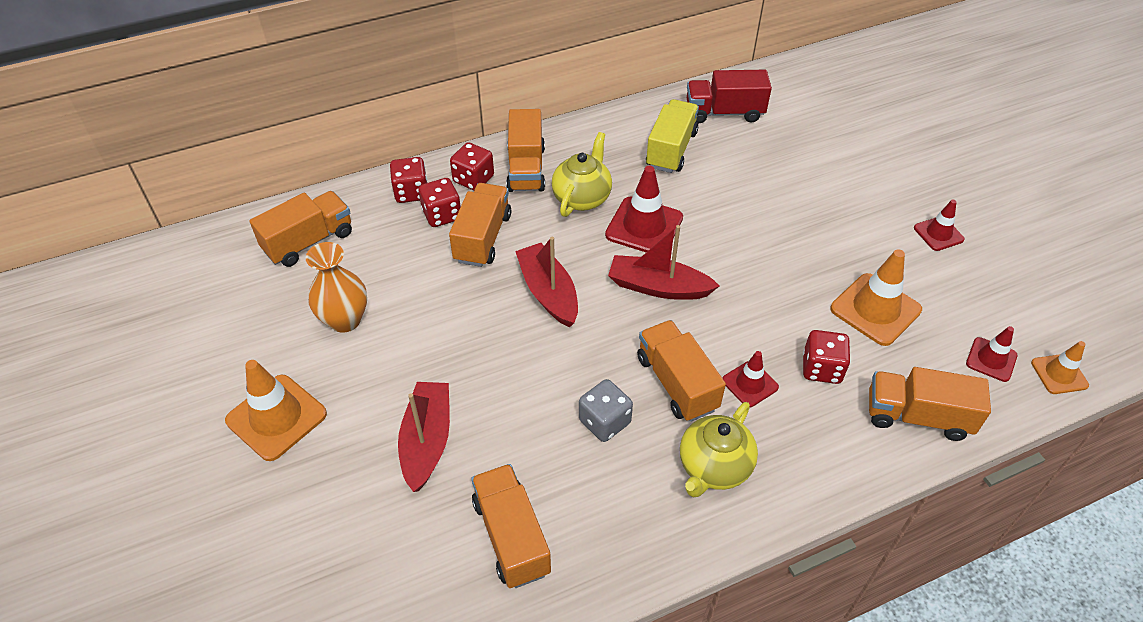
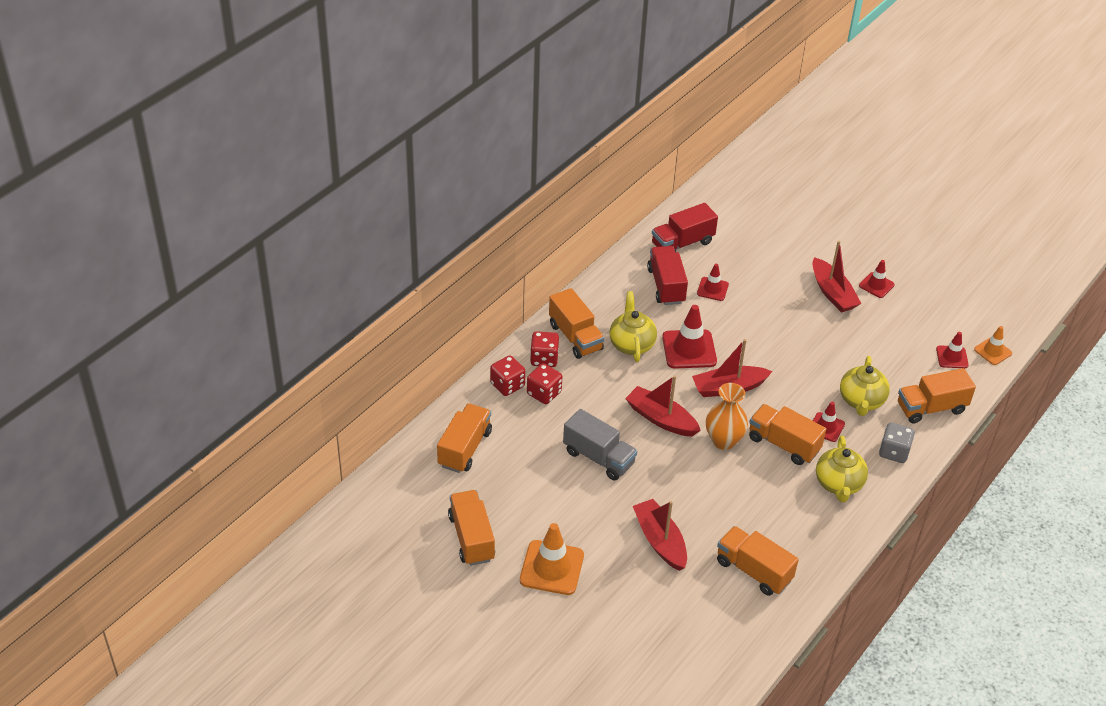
camera: 30 degrees left, 5 degrees down
orange vase [306,242,367,333] -> orange vase moved to [706,383,748,450]
orange truck [449,183,511,267] -> orange truck moved to [448,490,495,566]
grey dice [579,379,633,442] -> grey dice moved to [879,422,915,463]
yellow truck [646,99,699,173] -> red truck [647,246,688,305]
red dice [803,330,851,384] -> yellow teapot [840,356,890,416]
orange traffic cone [830,249,922,346] -> none
none -> grey truck [563,409,637,480]
none -> red traffic cone [697,264,729,301]
none -> red boat [812,241,862,313]

